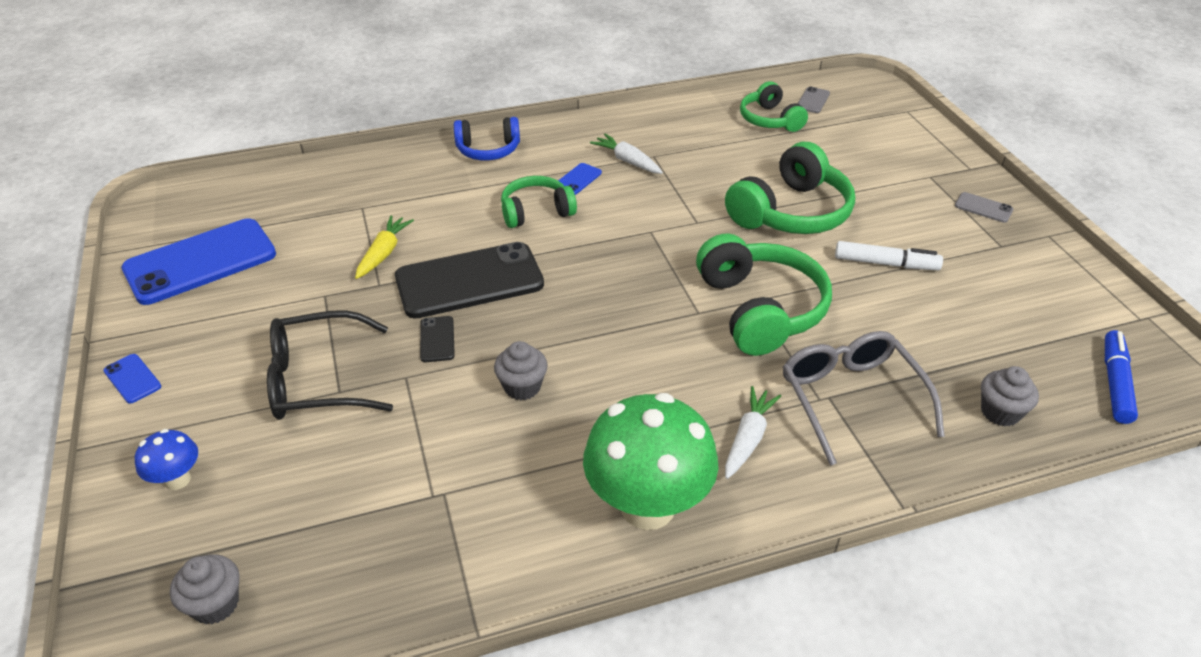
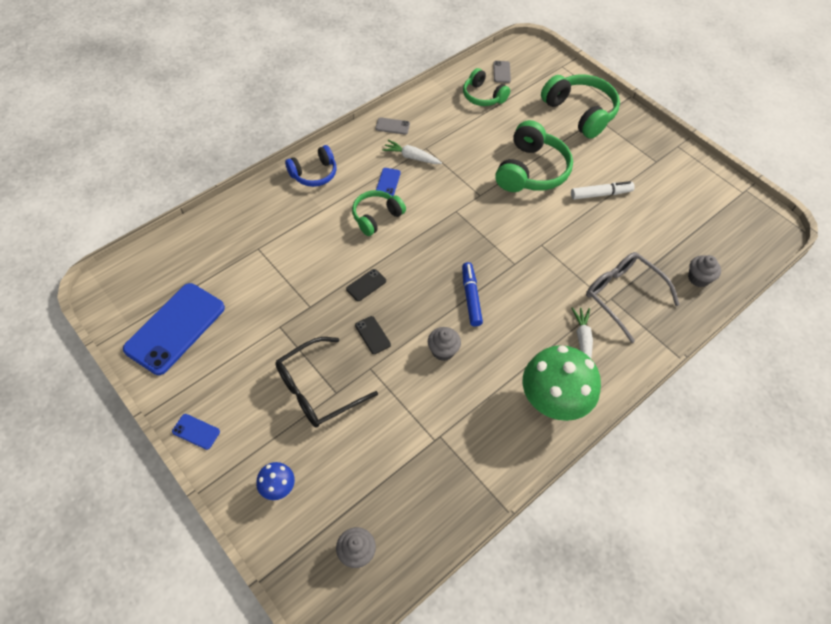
camera: 25 degrees left, 15 degrees up
yellow carrot [355,215,414,279] -> none
black phone [395,242,544,319] -> black phone [346,269,386,301], size x0.41
green headphones [696,234,832,356] -> green headphones moved to [541,74,620,139]
grey phone [955,192,1013,223] -> grey phone moved to [376,117,410,135]
blue marker [1105,330,1138,424] -> blue marker moved to [462,262,483,326]

